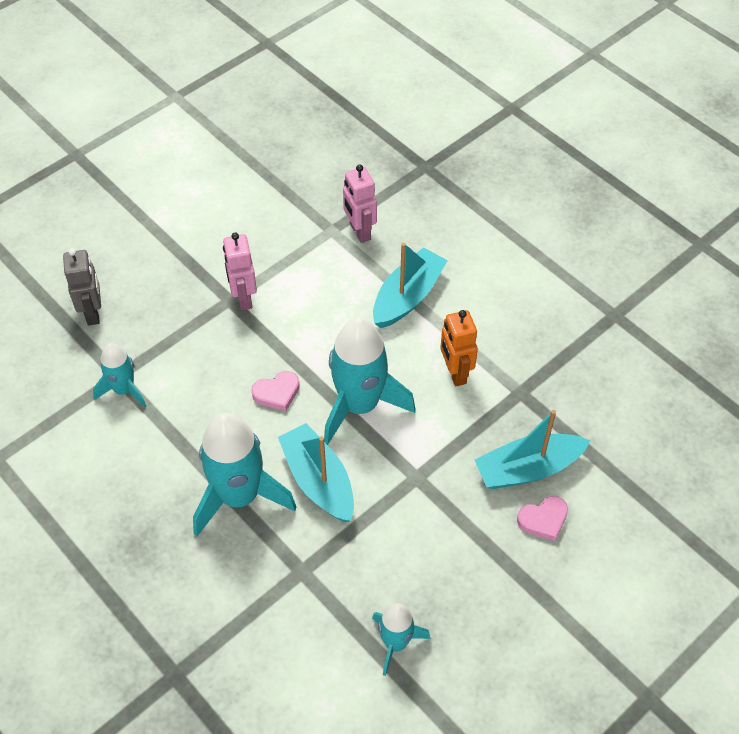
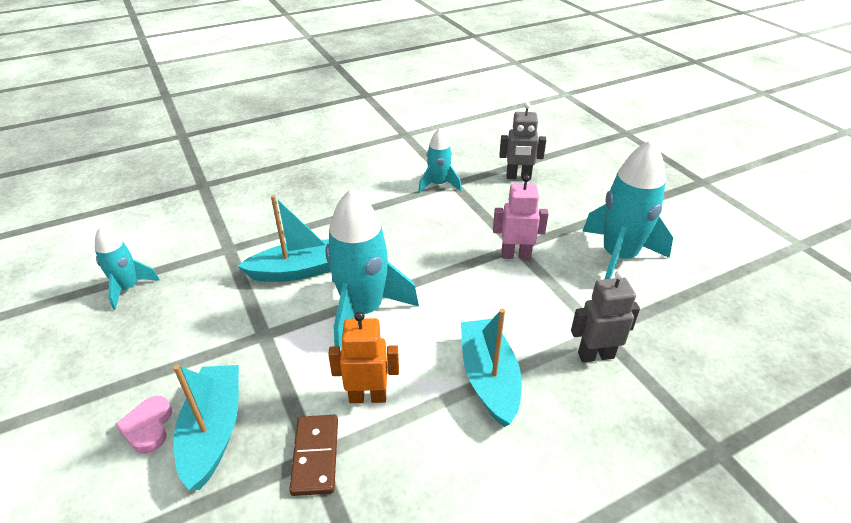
camera: 105 degrees right, 15 degrees down
turquoise rocket [193,413,296,536] -> turquoise rocket moved to [583,140,673,279]
pink heart [251,371,300,411] -> none
pink robot [343,164,377,243] -> grey robot [571,270,640,363]
turquoise boat [373,243,448,328] -> turquoise boat turned 150 degrees counterclockwise [461,309,522,427]
none -> brown domino [289,415,338,496]

